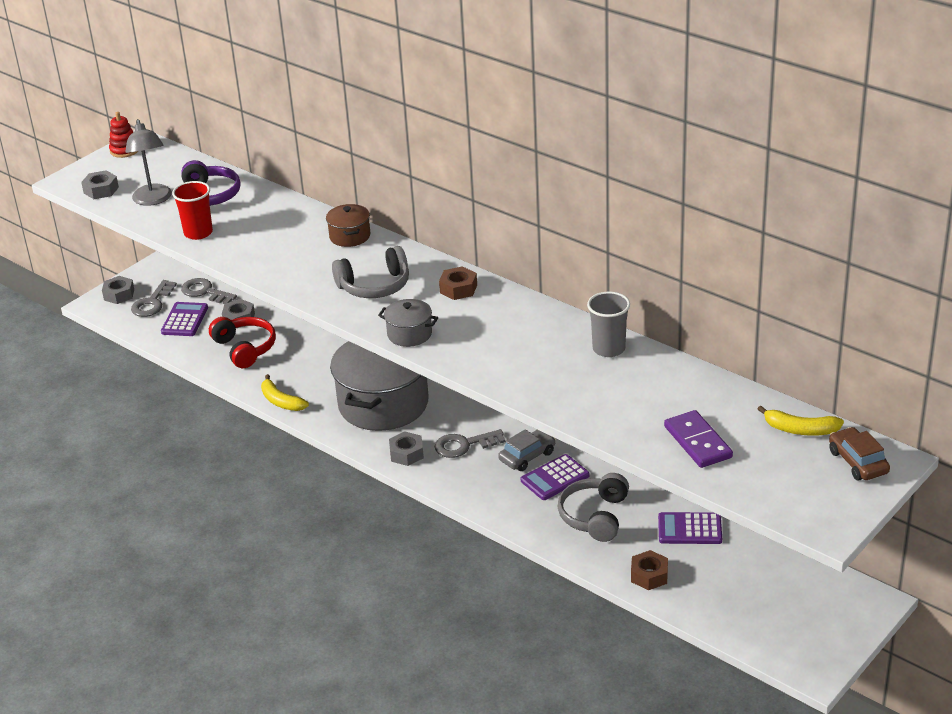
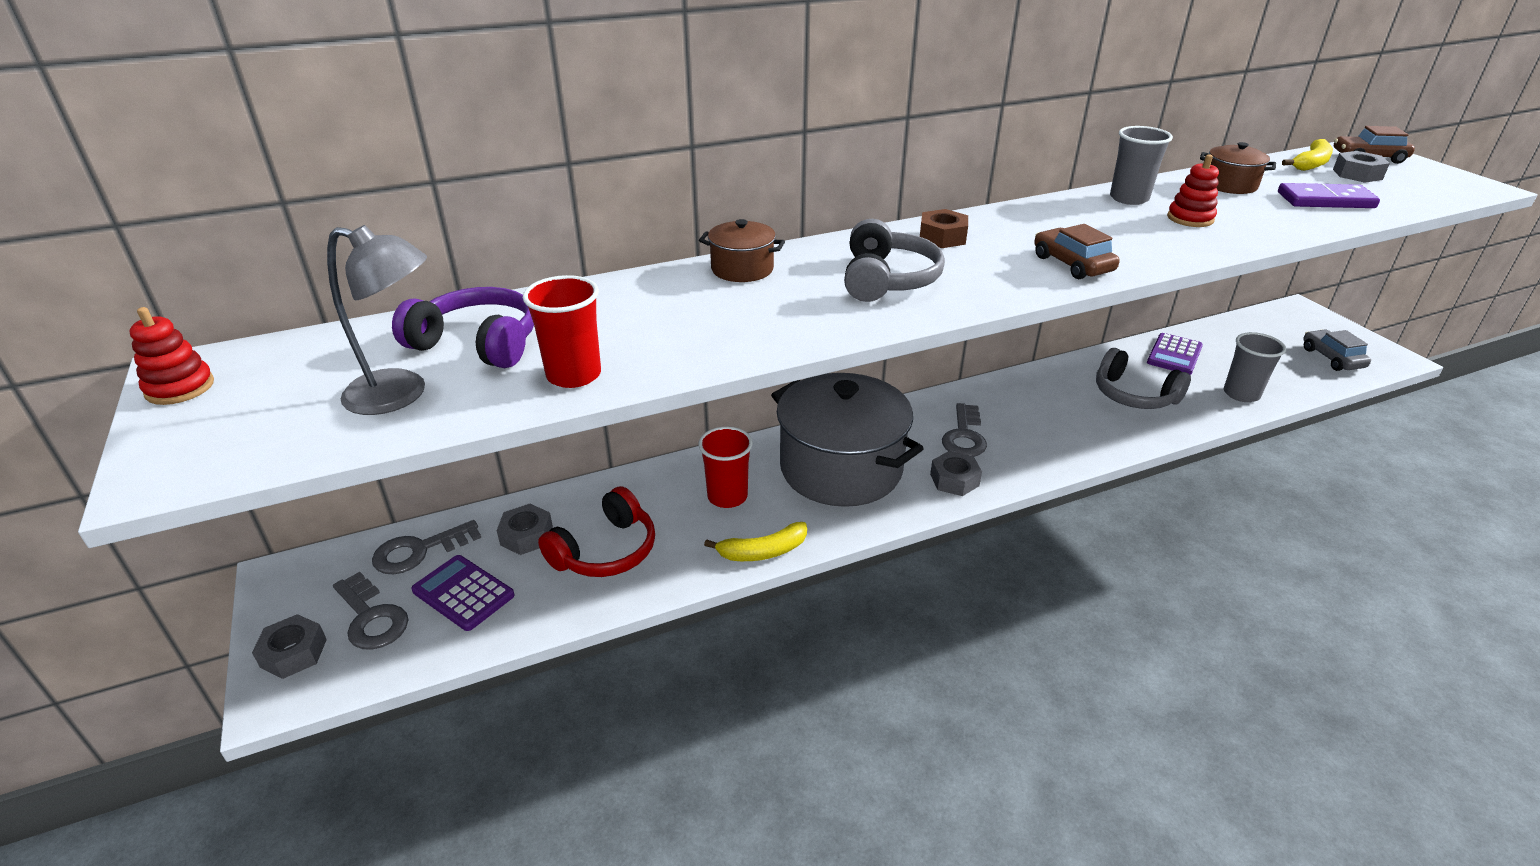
camera: 65 degrees left, 0 degrees up
grey nut [81,170,119,199] -> grey nut moved to [1333,151,1390,183]
red headphones [209,317,276,368] -> red headphones turned 135 degrees clockwise [538,486,655,577]
grey pot [378,299,438,347] -> none
grey car [498,429,556,471] -> grey car moved to [1303,330,1371,371]
purple calculator [521,454,589,500] -> none
brown nut [631,550,668,590] -> grey cup [1224,332,1286,402]
none -> red cup [698,427,753,508]
none -> brown car [1034,224,1120,279]
none -> red stacking toy [1167,155,1219,227]
none -> brown pot [1200,142,1276,194]

